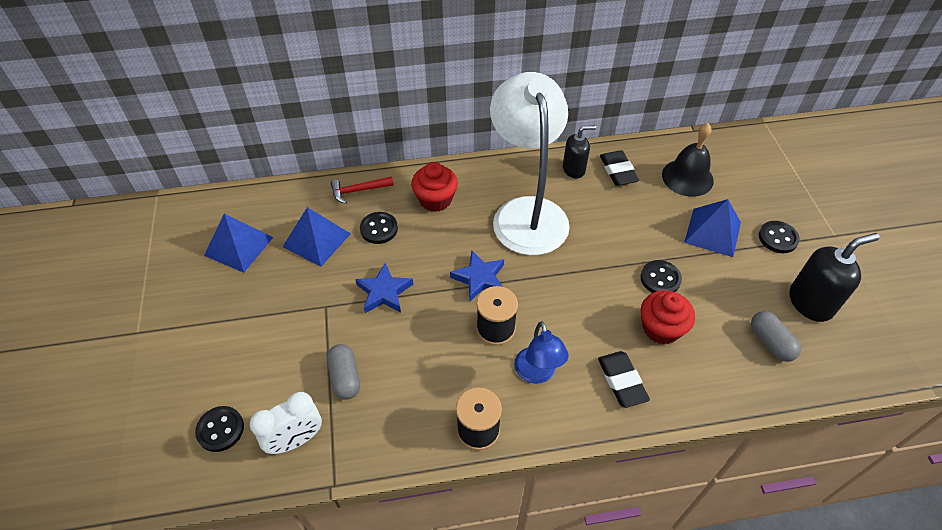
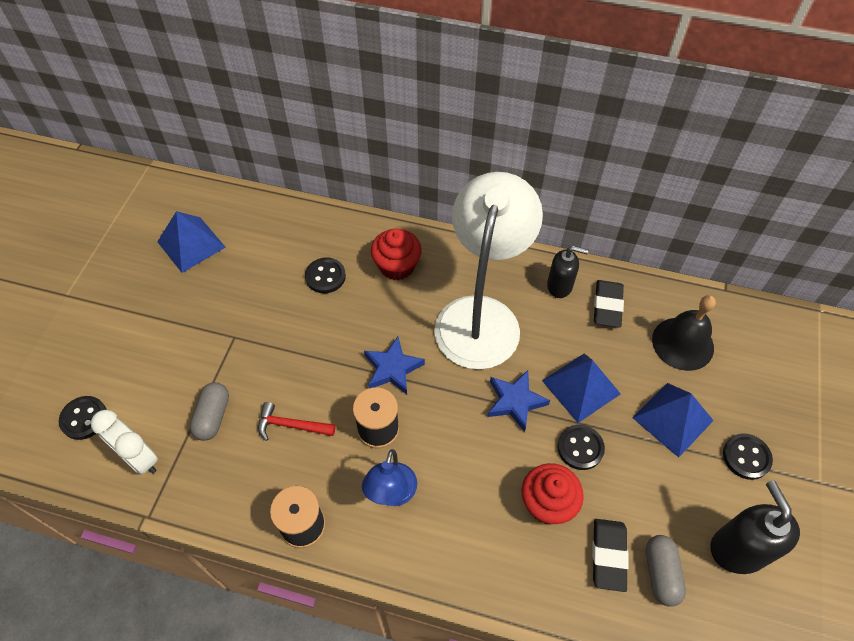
camera: 25 degrees right, 5 degrees up
white clock [250,392,322,454] -> white clock turned 45 degrees clockwise [91,410,158,474]
blue pyramid [283,207,351,267] -> blue pyramid moved to [542,353,621,423]
red hammer [330,176,394,204] -> red hammer moved to [258,402,335,441]
blue star [355,263,413,313] -> blue star moved to [487,370,550,432]
black eraser [598,351,650,408] -> black eraser moved to [592,519,629,592]
black soap dispenser [790,233,880,322] -> black soap dispenser turned 105 degrees counterclockwise [710,480,800,574]

